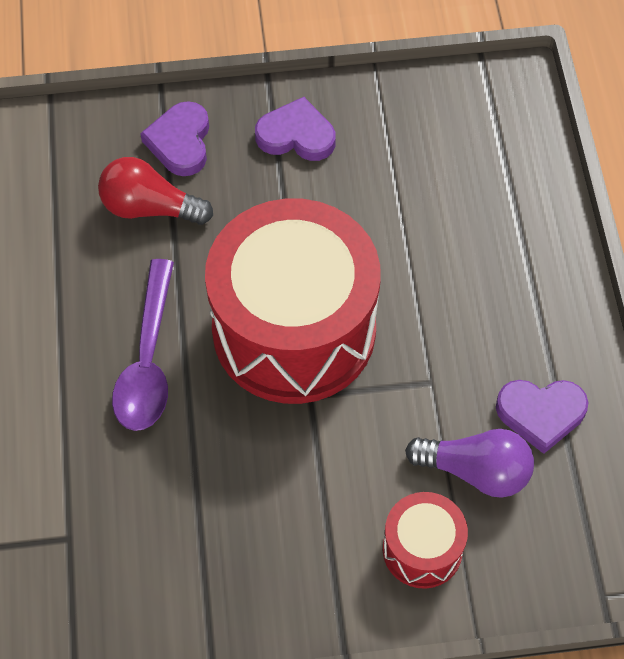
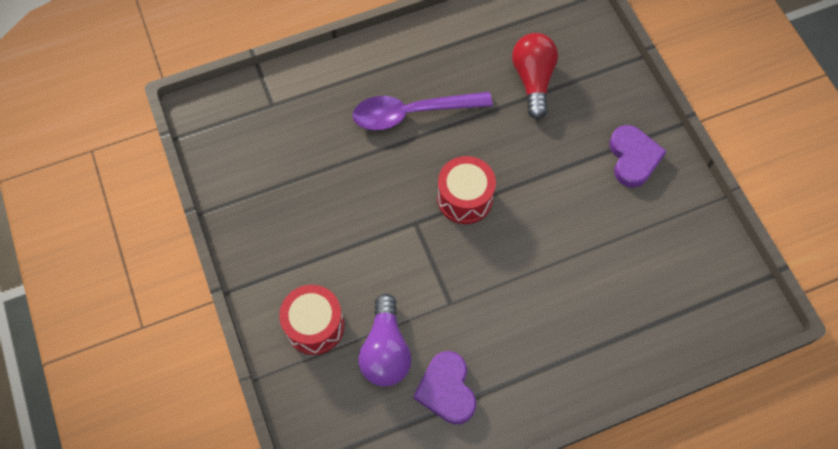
camera: 75 degrees right, 5 degrees up
purple heart [140,101,209,176] -> none
red drum [205,198,381,404] -> red drum [437,156,496,224], size x0.45

